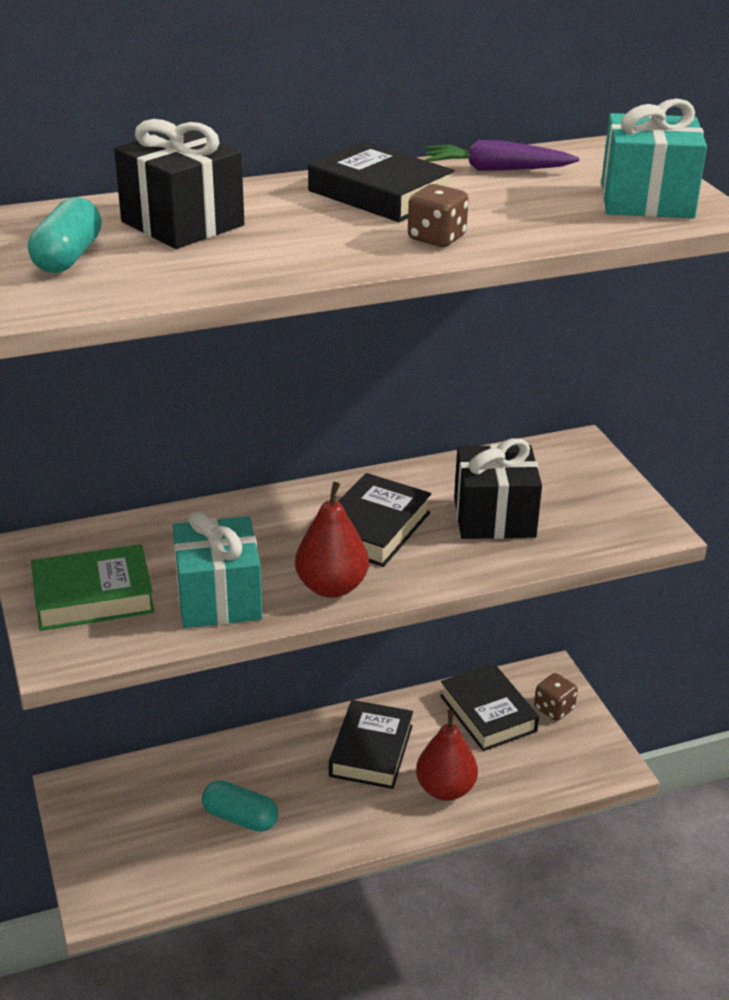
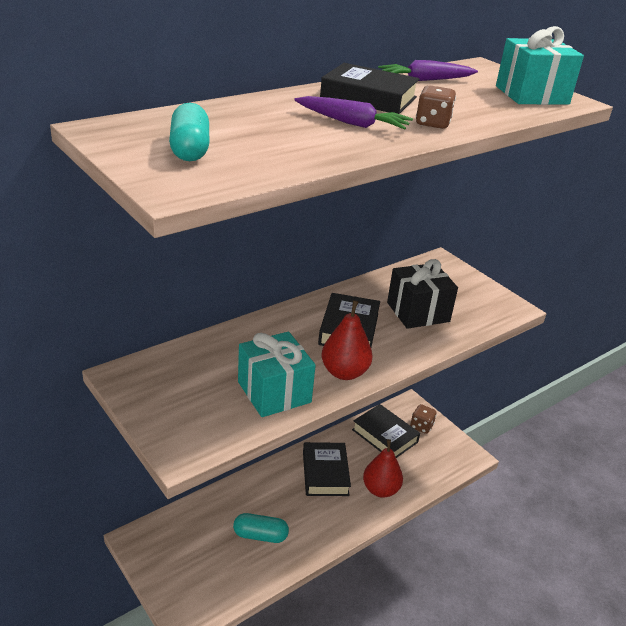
camera: 20 degrees left, 0 degrees up
green book [31,544,154,631] -> none
black gift [114,119,244,249] -> none
none -> purple carrot [294,96,413,130]

